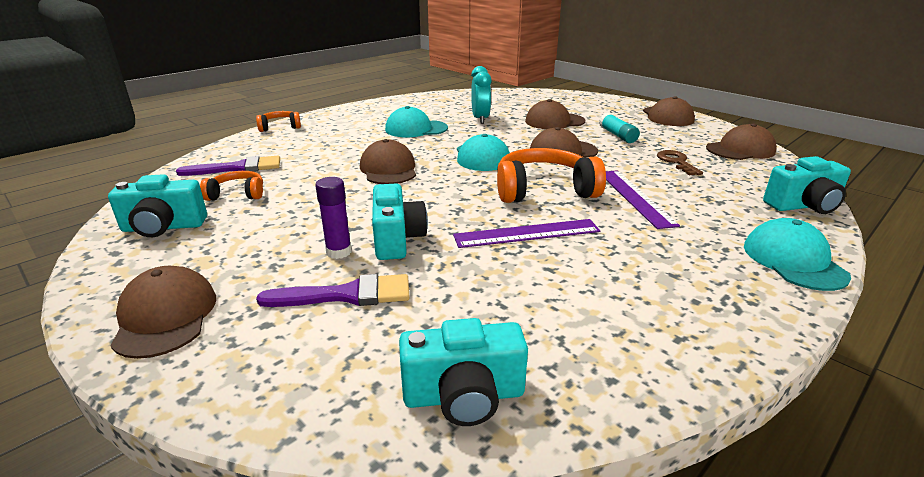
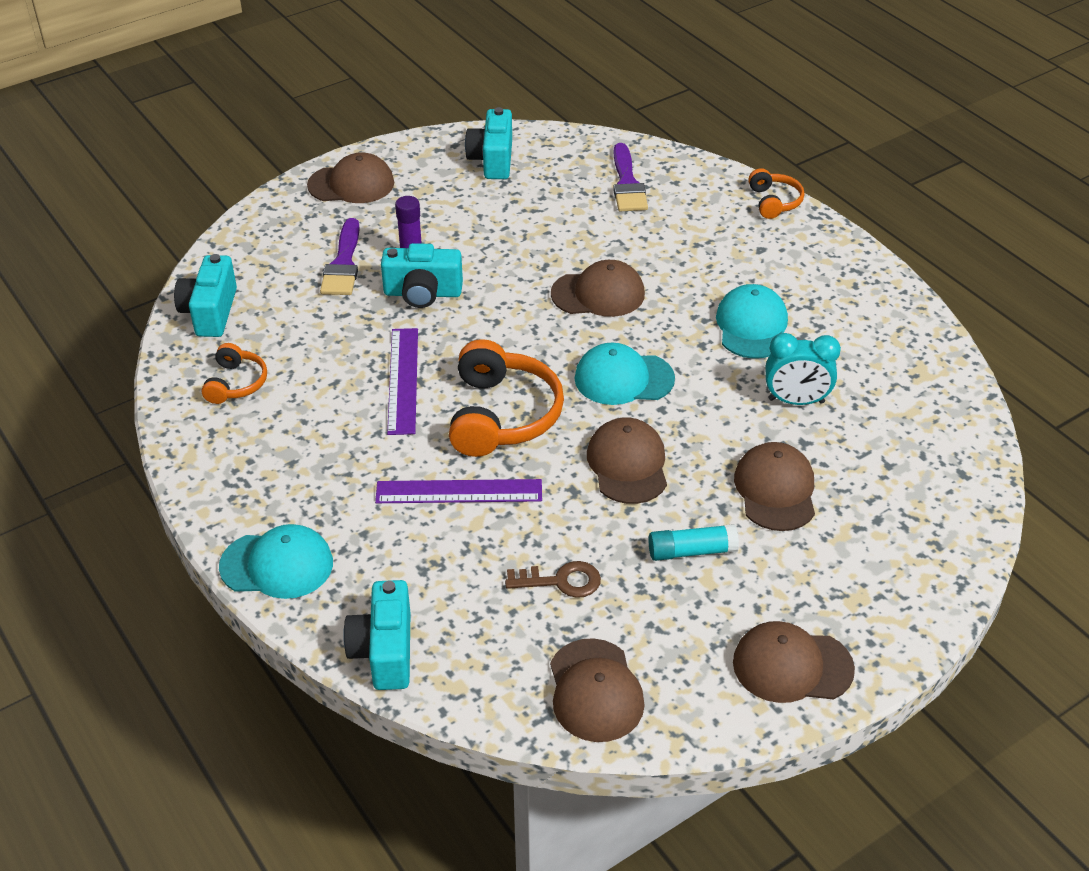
camera: 100 degrees right, 15 degrees up
orange headphones [200,171,263,201] -> orange headphones moved to [202,343,267,404]

